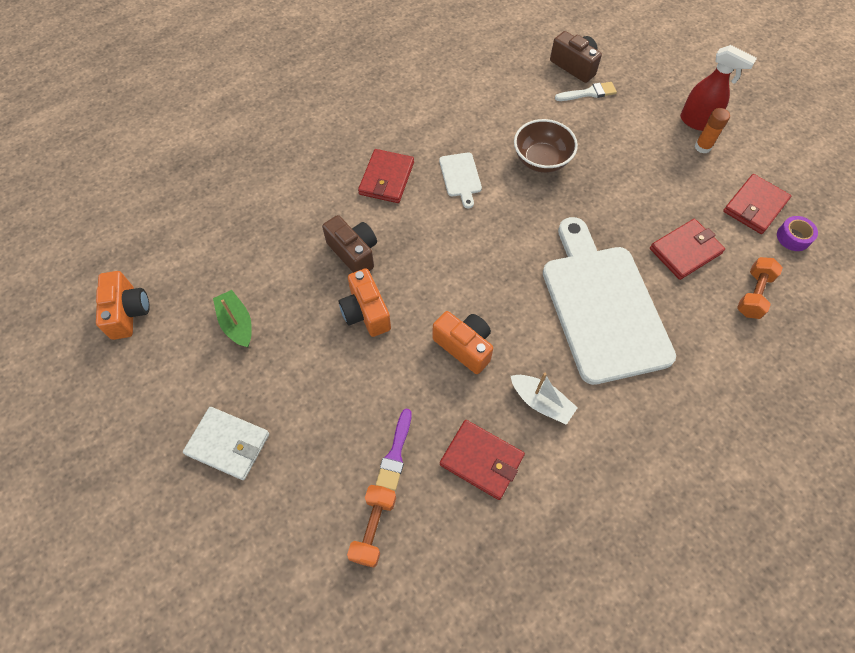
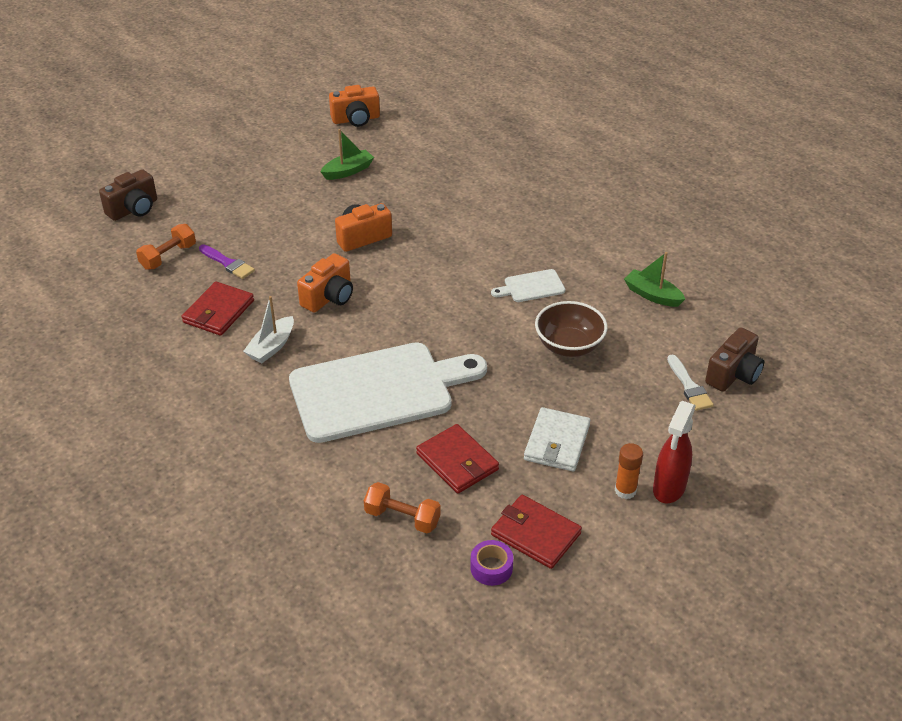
camera: 85 degrees right, 20 degrees down
white wallet [183,407,269,480] -> white wallet moved to [524,407,590,472]
brown camera [322,215,377,273] -> brown camera moved to [99,169,157,221]
orange dumbbell [347,485,396,568] -> orange dumbbell turned 60 degrees counterclockwise [136,224,196,270]
red wallet [358,149,414,203] -> none
purple brush [376,409,412,491] -> purple brush turned 150 degrees counterclockwise [199,244,255,279]
none -> green boat [624,252,685,307]

